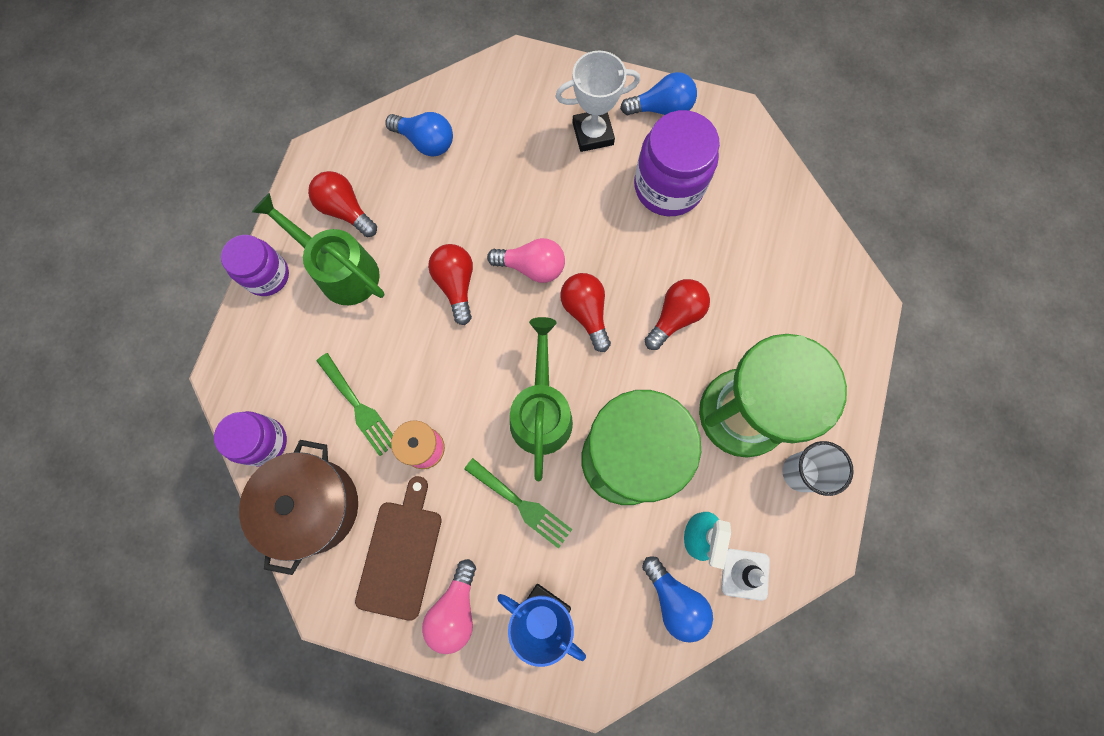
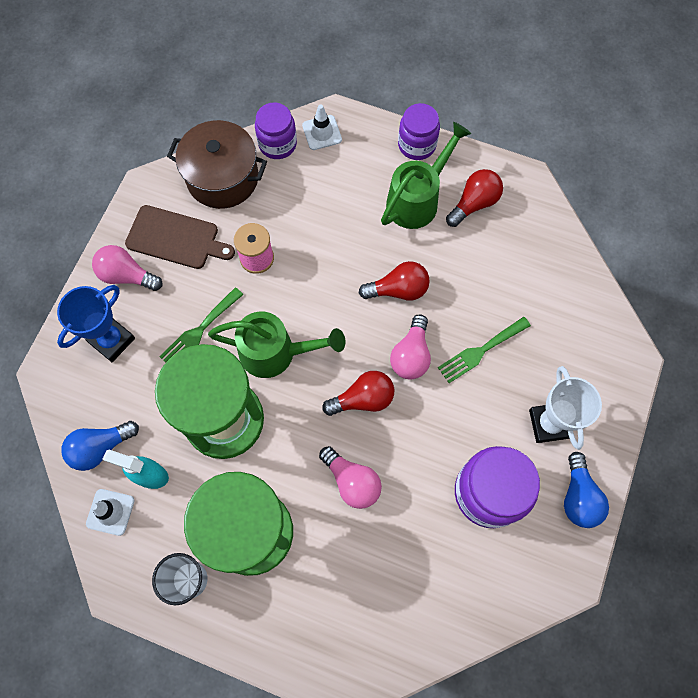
camera: 95 degrees right, 5 degrees down
green fork [317,353,393,456] -> green fork moved to [438,317,531,383]
blue light bulb [385,112,453,157] -> none
red light bulb [645,279,710,350] -> pink light bulb [319,446,382,509]
none -> white traffic cone [302,104,342,150]

